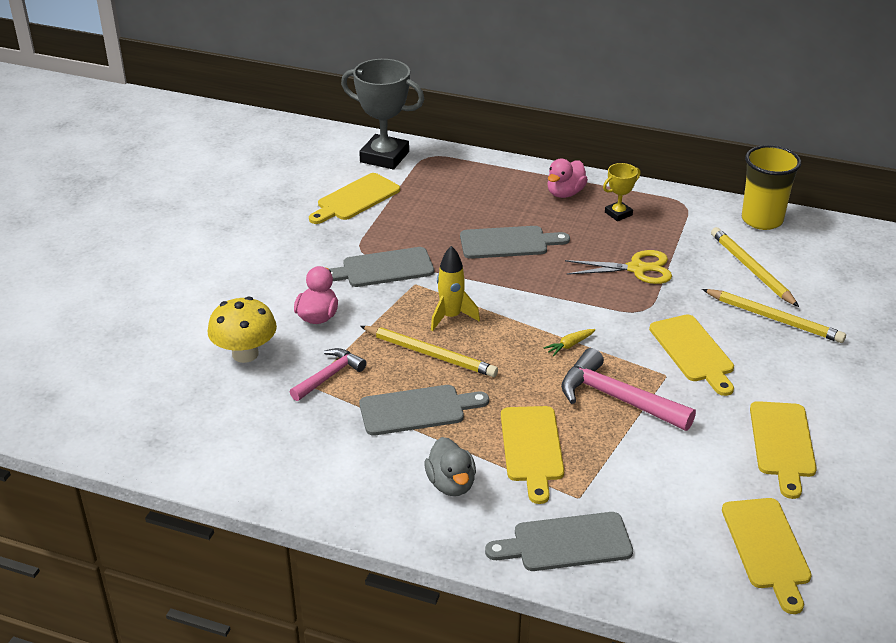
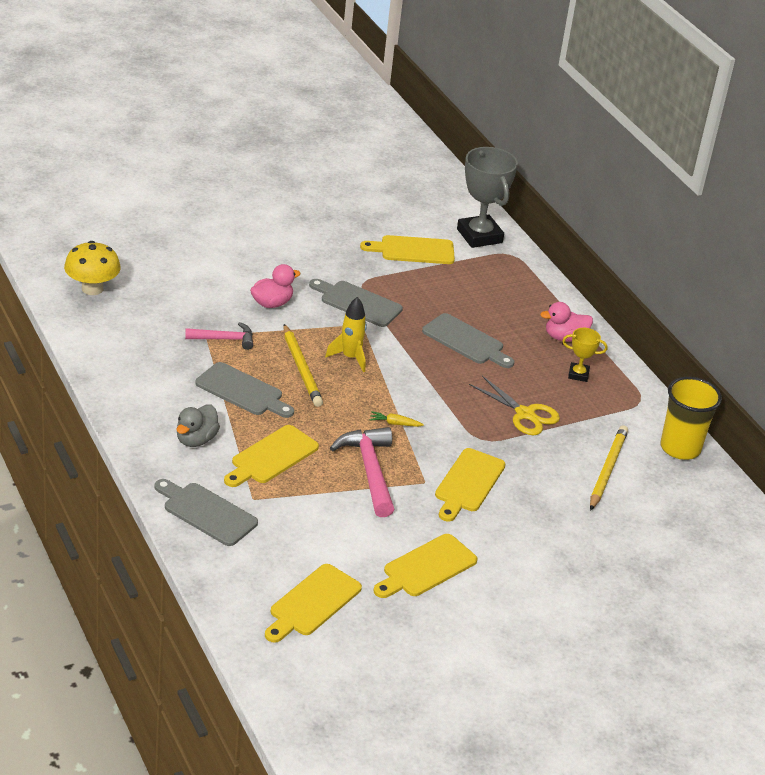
camera: 40 degrees right, 0 degrees up
yellow mushroom [208,297,277,363] -> yellow mushroom moved to [64,241,121,295]
yellow pencil [702,289,846,343] -> none

